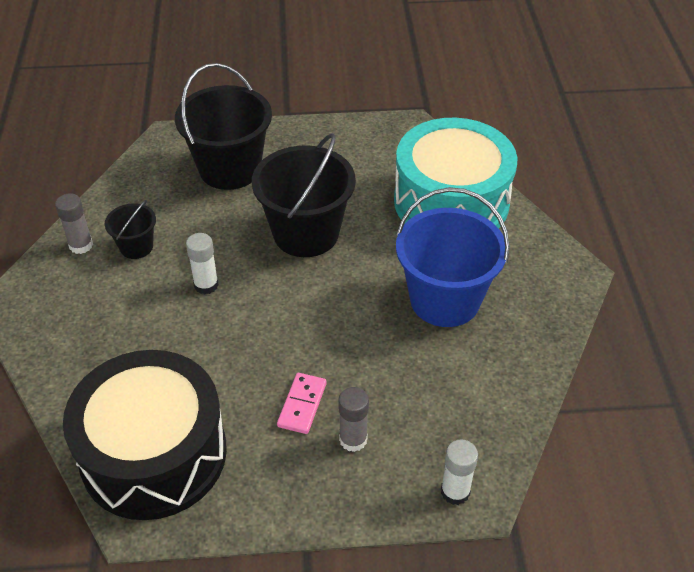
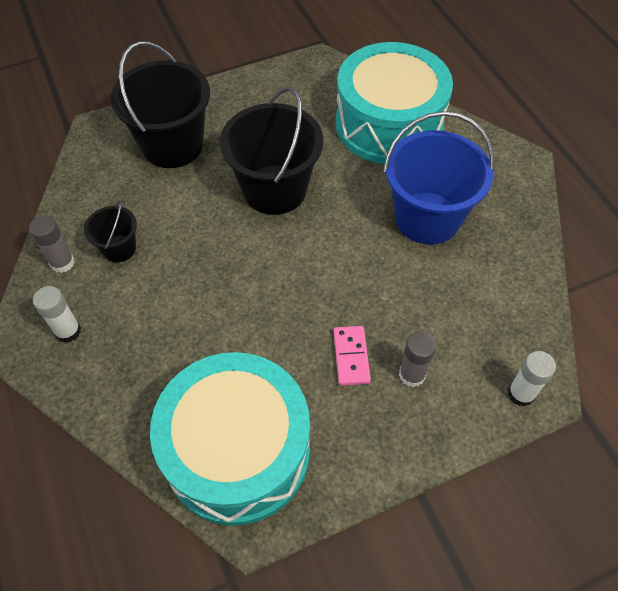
camera: 20 degrees left, 10 degrees up
black drum [63,350,227,520] -> turquoise drum [150,352,310,526]
white glue stick [186,233,219,294] -> white glue stick moved to [33,286,81,343]

